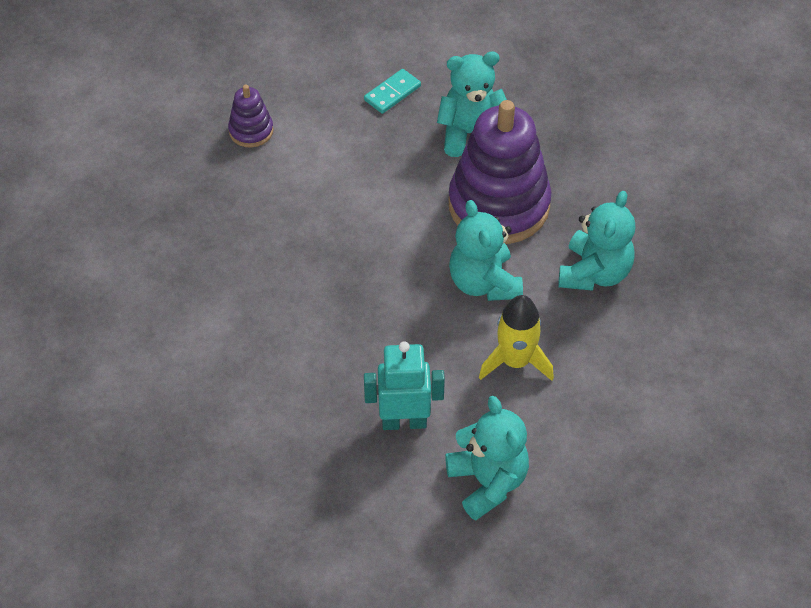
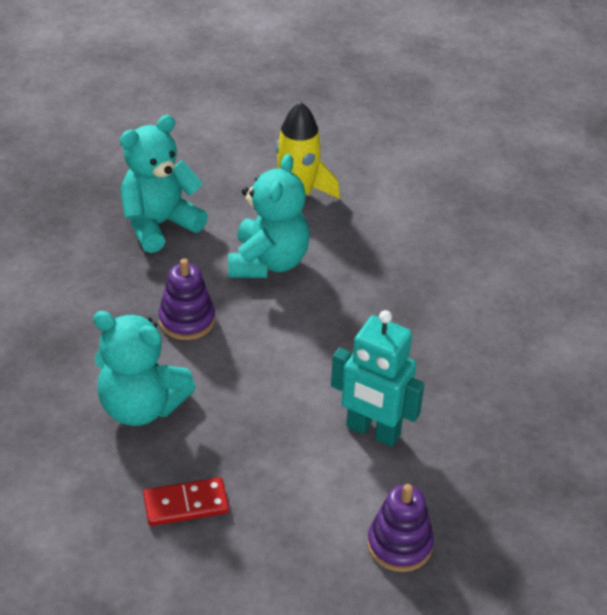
camera: 150 degrees left, 10 degrees down
turquoise domino [364,69,421,114] -> red domino [143,477,229,526]
turquoise robot [364,341,445,430] -> turquoise robot moved to [331,310,425,447]
turquoise teddy bear [445,396,529,520] -> none
purple stacking toy [448,100,551,244] -> purple stacking toy [158,259,215,340], size x0.46

